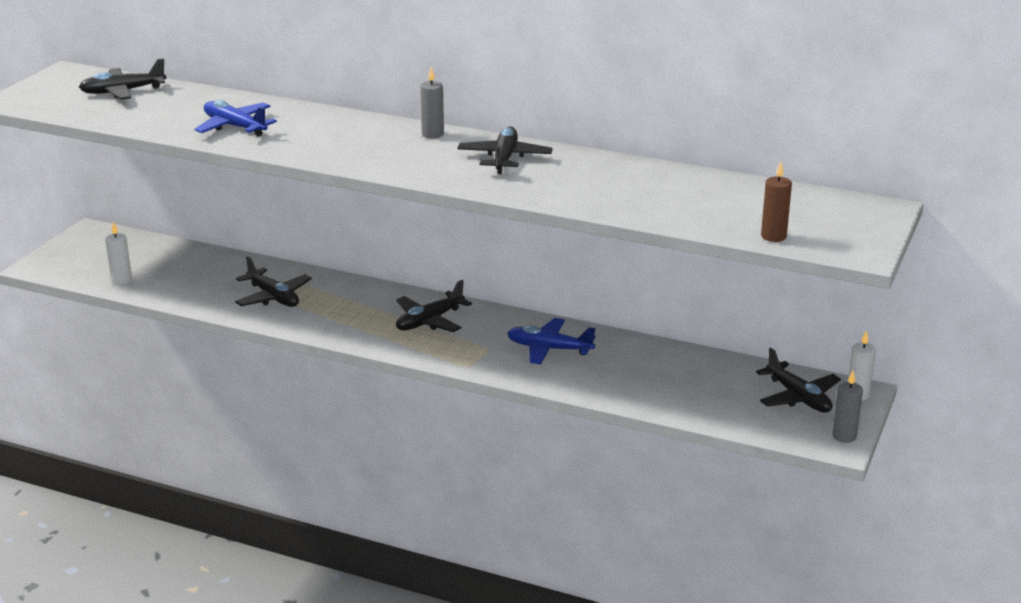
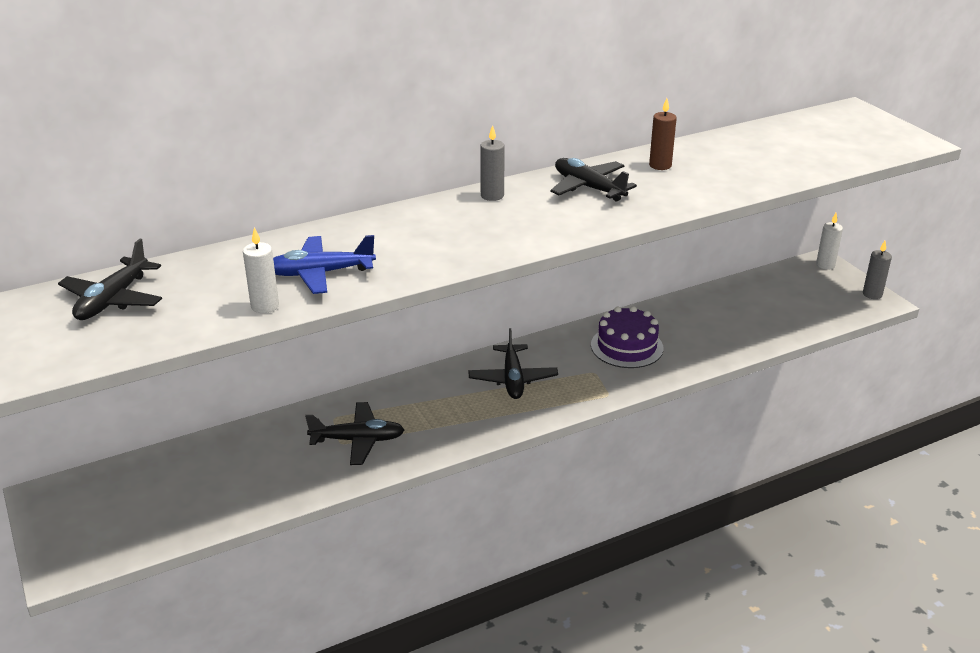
camera: 50 degrees left, 5 degrees up
white candle [105,222,132,285] -> white candle moved to [243,227,279,313]
blue plane [507,318,595,365] -> purple cake [591,306,663,368]
black plane [756,348,841,413] -> none
brown candle [761,161,792,242] -> brown candle moved to [649,98,677,170]

